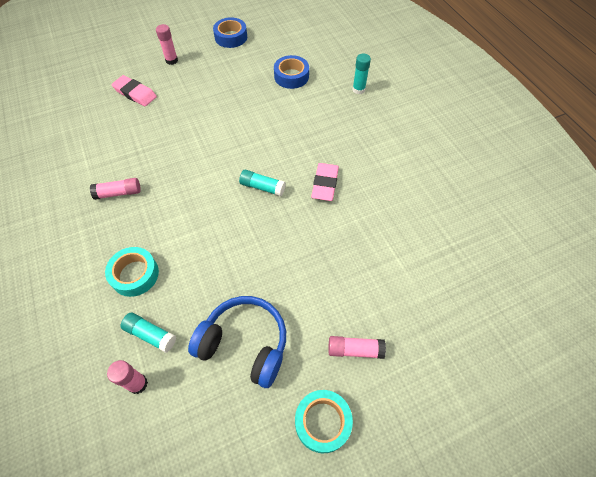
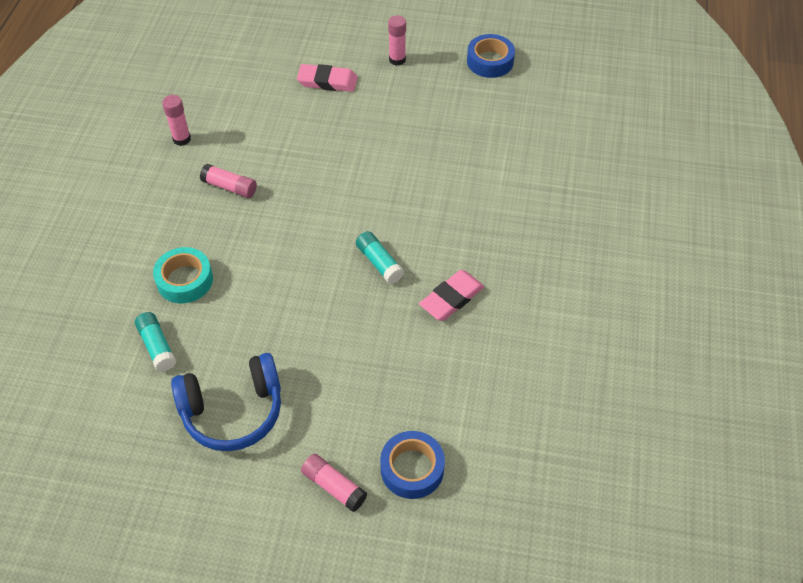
camera: 35 degrees right, 5 degrees down
pink glue stick [107,360,148,394] -> pink glue stick moved to [162,95,191,146]
pink eraser [111,75,157,106] -> pink eraser turned 60 degrees counterclockwise [297,64,358,92]
blue headphones [188,296,286,388] -> blue headphones turned 105 degrees clockwise [171,353,281,451]
blue tape [274,55,309,89] -> blue tape moved to [380,431,445,499]
turquoise tape [295,390,353,453] -> none
turquoise glue stick [352,53,371,94] -> none

